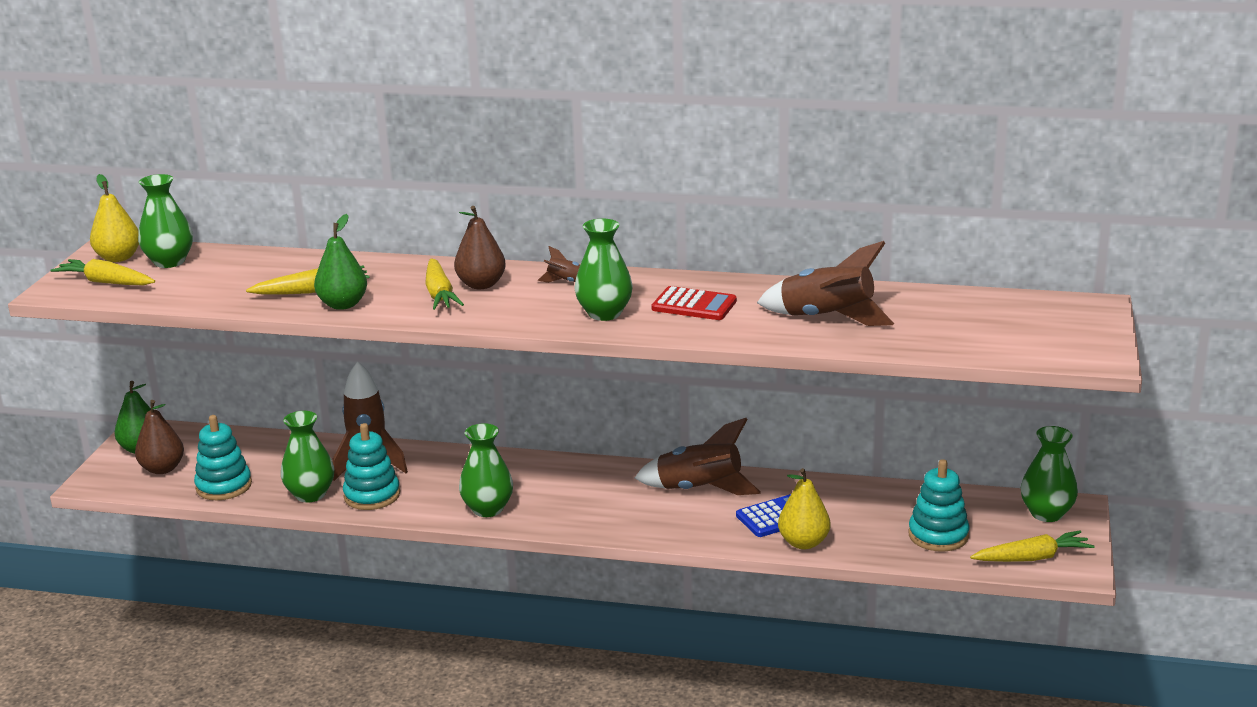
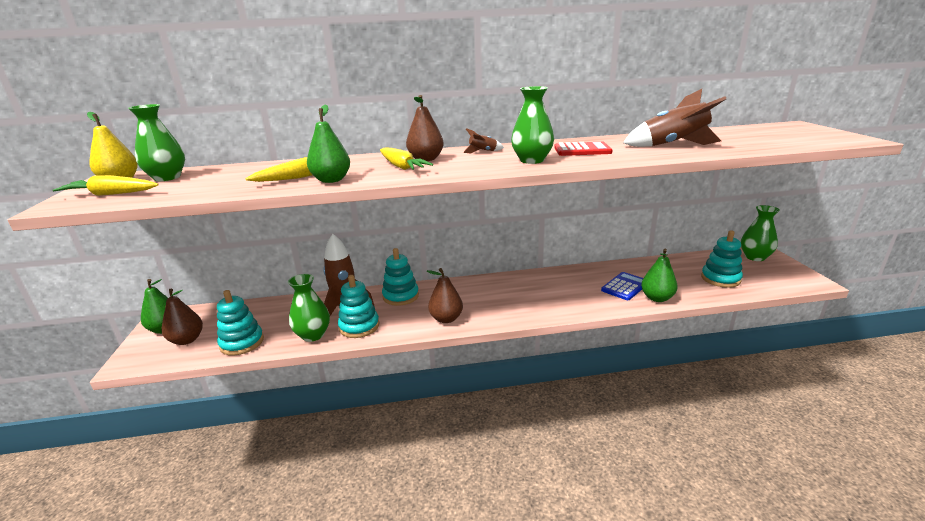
camera: 20 degrees left, 0 degrees up
green vase [459,423,513,517] -> brown pear [427,268,463,323]
brown rocket [635,418,761,495] -> none
yellow pear [778,468,830,549] -> green pear [641,249,678,302]
yellow carrot [970,530,1095,562] -> none
none -> turquoise stacking toy [382,248,419,306]

